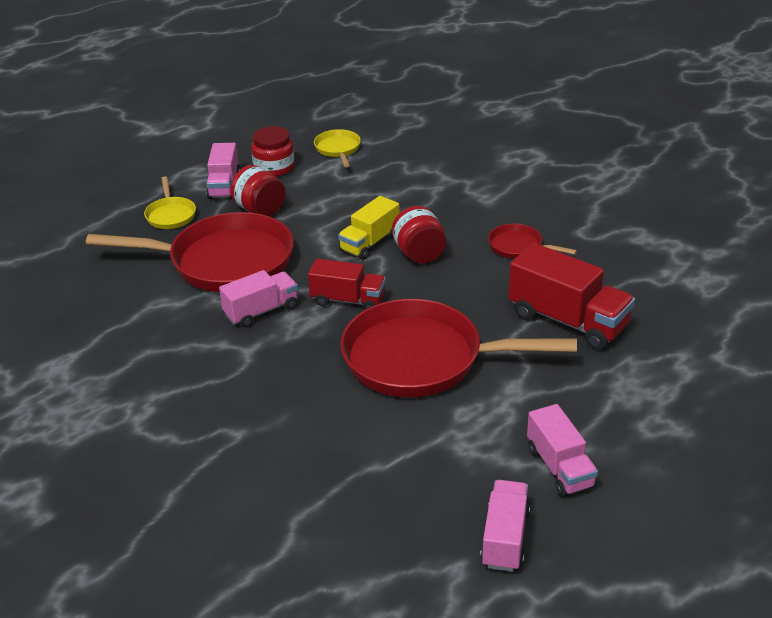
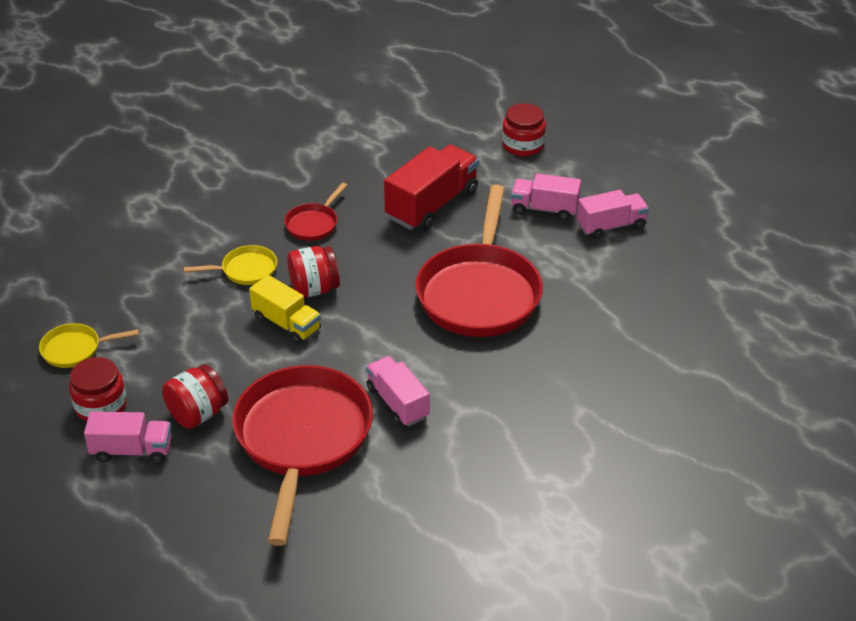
camera: 90 degrees left, 5 degrees up
yellow pan [144,176,196,229] -> yellow pan moved to [184,245,277,285]
red truck [308,259,386,310] -> none
pink truck [480,480,530,572] -> pink truck moved to [511,173,581,220]
none -> red jar [502,103,546,156]

